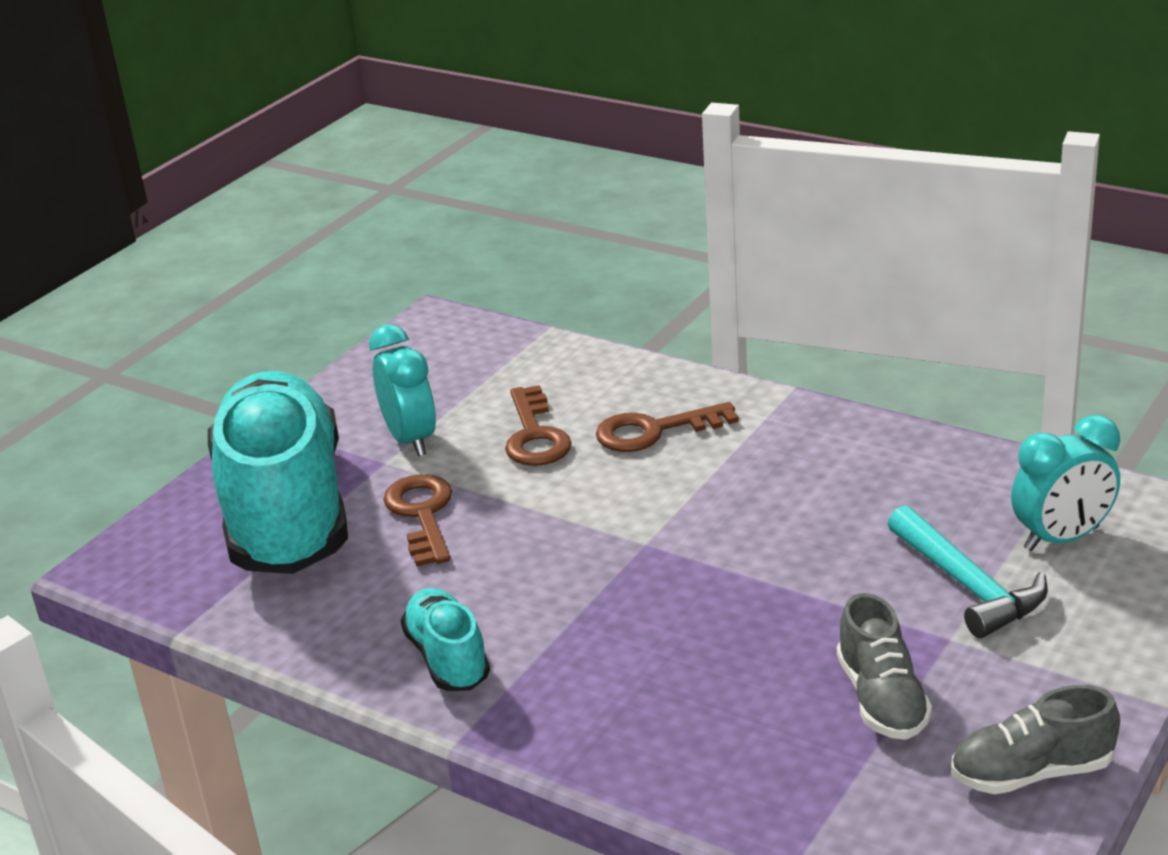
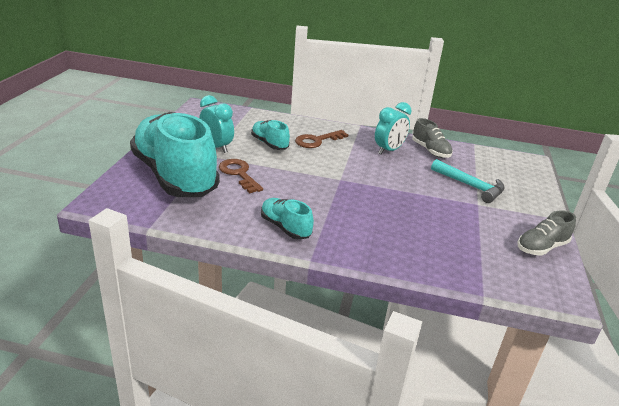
camera: 25 degrees left, 0 degrees up
brown key [505,385,572,466] -> turquoise shoe [251,120,290,150]
grey shoe [837,593,932,740] -> grey shoe moved to [412,118,453,158]
turquoise clock [1011,415,1120,551] -> turquoise clock moved to [375,102,412,154]

